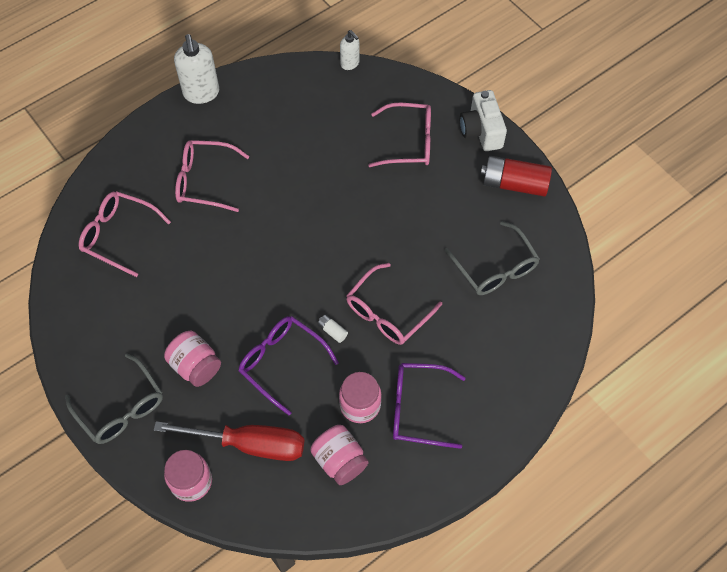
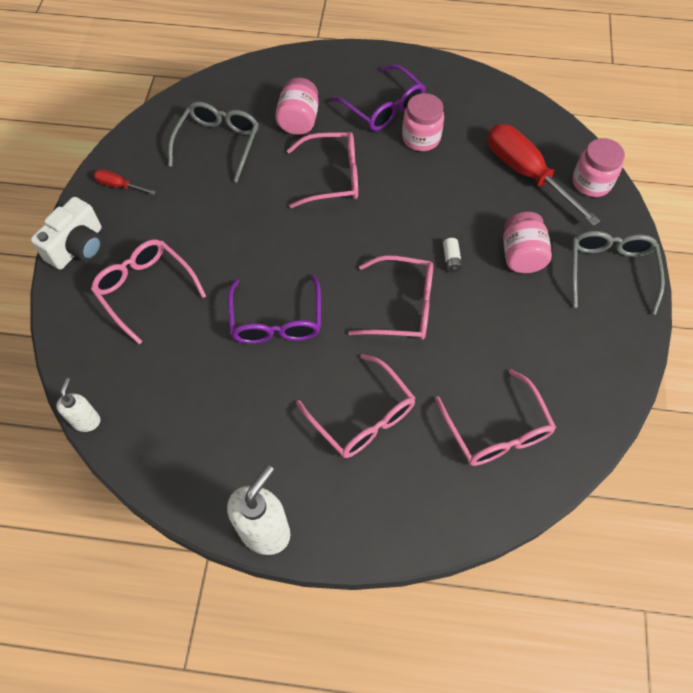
camera: 135 degrees left, 0 degrees up
purple glasses [238,316,339,415] -> purple glasses moved to [228,274,321,344]
pink jar [310,425,368,485] -> pink jar moved to [275,78,319,135]
white battery [317,315,348,343] -> white battery moved to [443,238,462,273]
red battery [481,156,552,197] -> red screwdriver [94,169,156,195]
none -> pink glasses [348,255,433,340]

